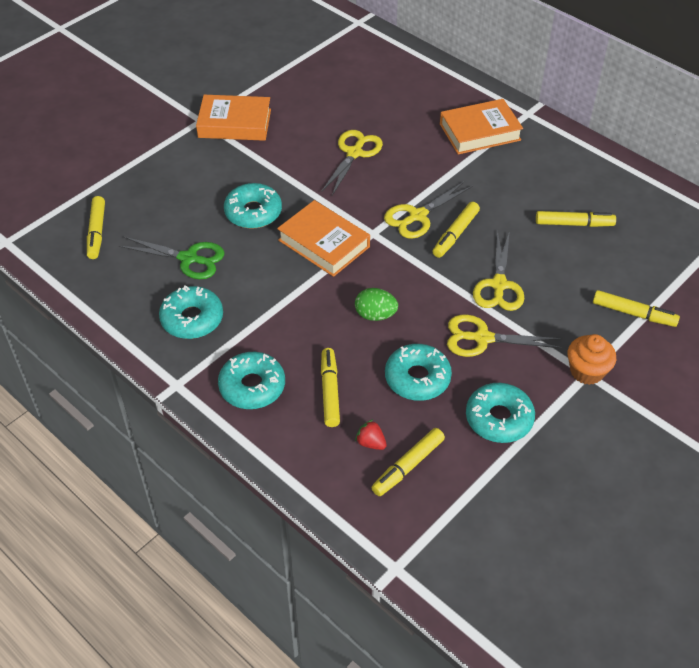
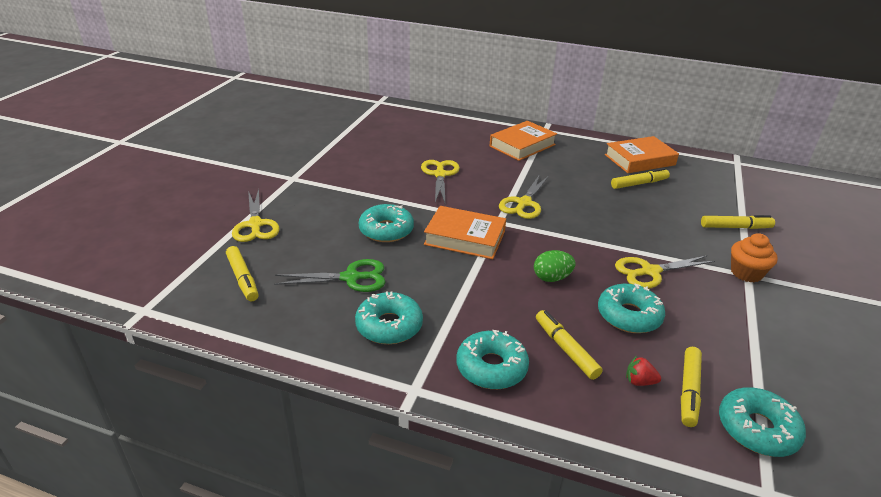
camera: 25 degrees left, 15 degrees down
orange book [196,95,271,141] -> orange book moved to [605,136,679,173]
yellow marker [432,202,480,258] -> none
turquoise donut [466,383,535,443] -> turquoise donut moved to [719,387,806,457]
yellow scissors [473,230,524,311] -> yellow scissors moved to [232,189,280,242]

